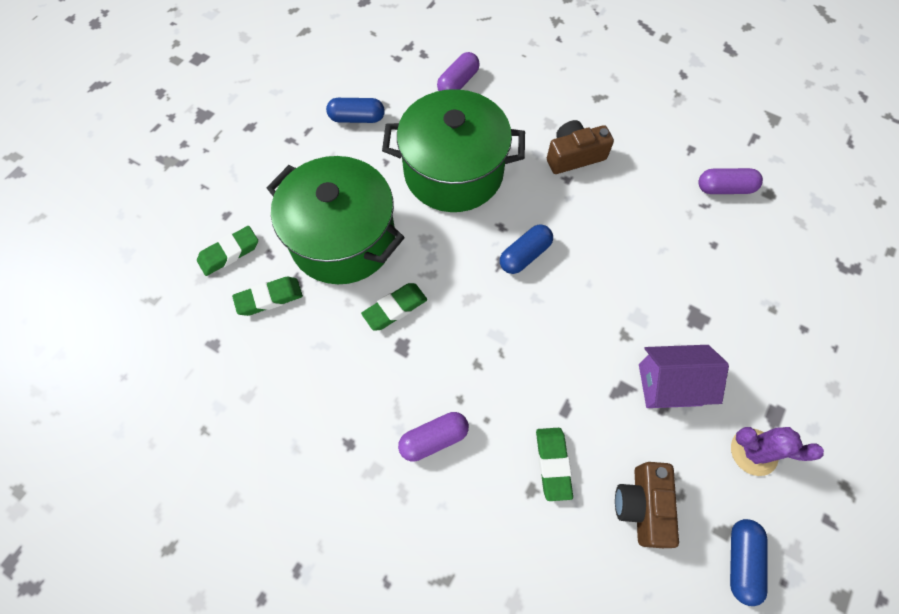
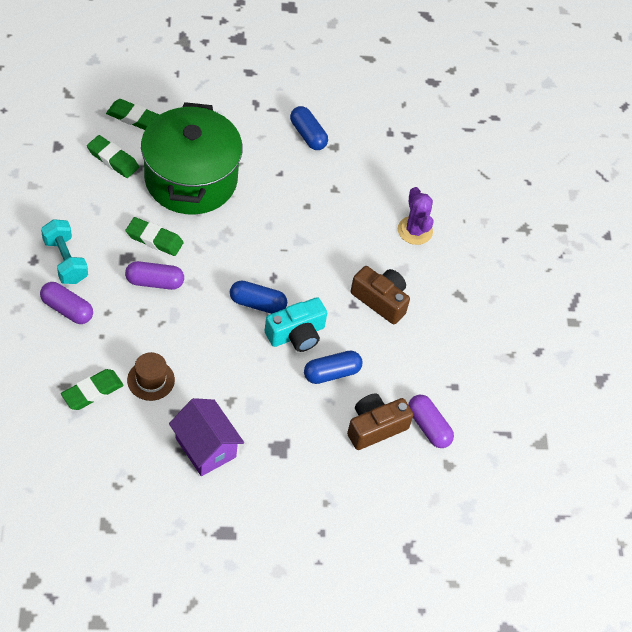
camera: 50 degrees right, 10 degrees down
green pot [382,89,525,212] -> none
purple capsule [437,52,480,91] -> purple capsule moved to [125,261,184,290]
brown camera [615,462,679,548] -> brown camera moved to [347,394,413,450]
blue capsule [730,519,768,606] -> blue capsule moved to [304,351,363,384]
purple cactus [731,427,824,476] -> purple cactus moved to [398,187,434,245]
none -> turquoise dumbbell [41,219,88,284]
none -> brown hat [127,352,175,401]
none -> turquoise camera [265,297,327,352]

